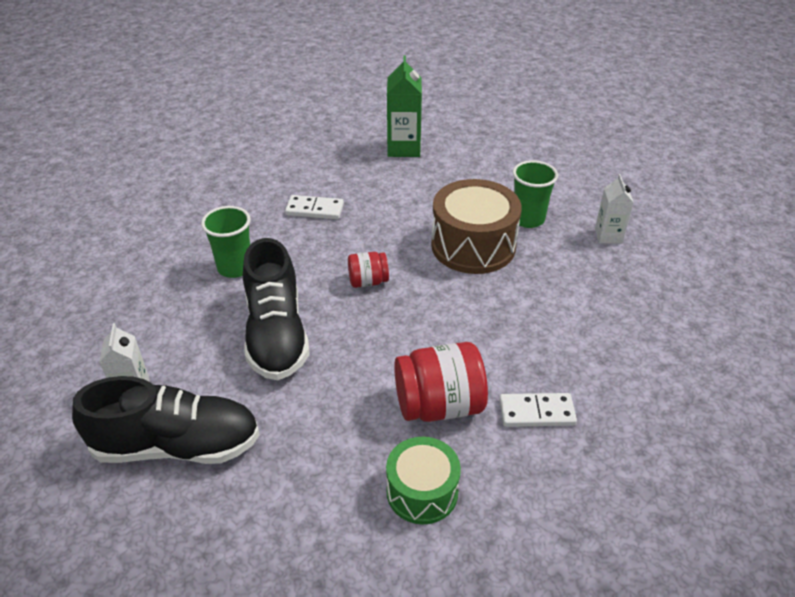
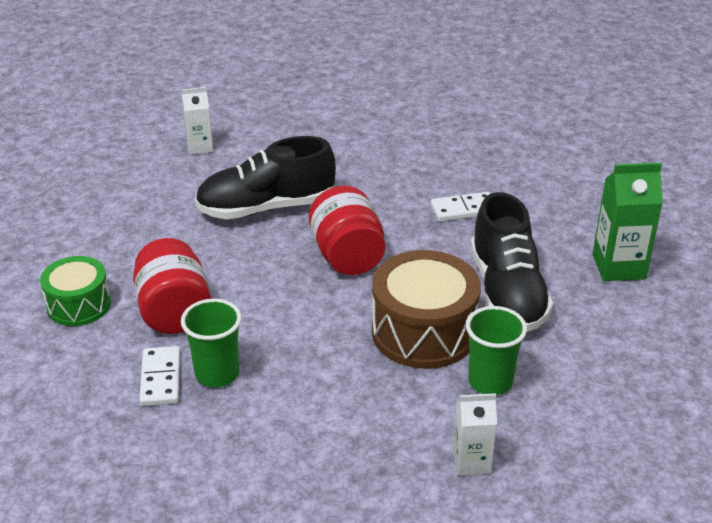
camera: 85 degrees right, 5 degrees down
black shoe [72,376,260,464] -> black shoe moved to [470,192,553,332]
green cup [201,206,251,278] -> green cup moved to [181,299,242,387]
white domino [285,195,344,219] -> white domino turned 75 degrees clockwise [430,192,490,222]
red jar [348,252,389,288] -> red jar [309,186,385,275], size x1.81

